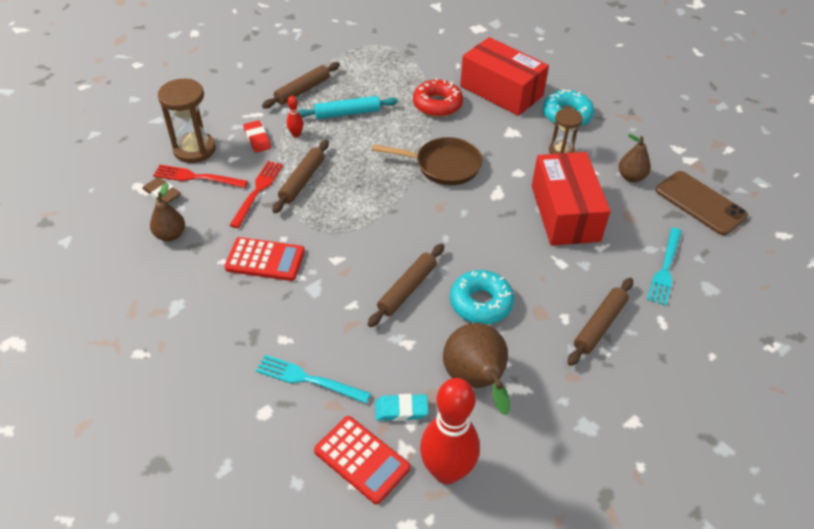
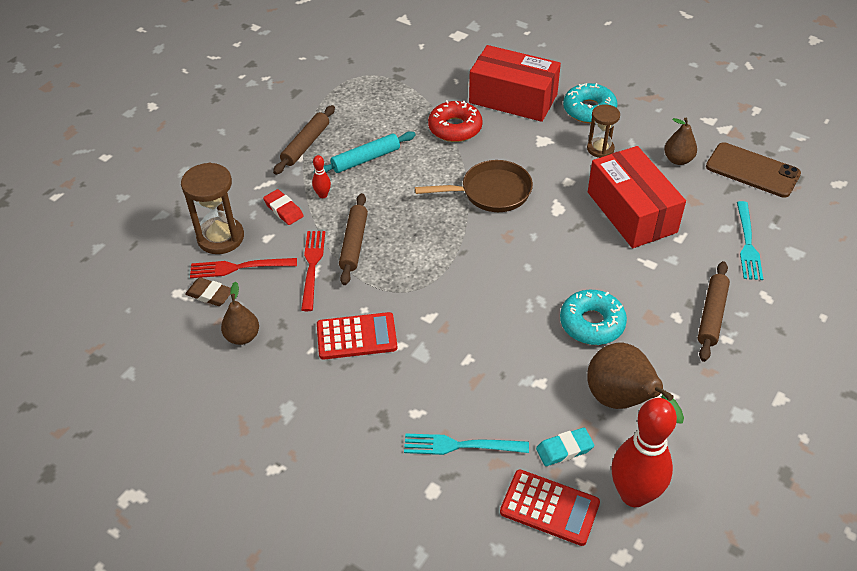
camera: 15 degrees left, 0 degrees up
brown rolling pin [368,244,444,327] -> none

